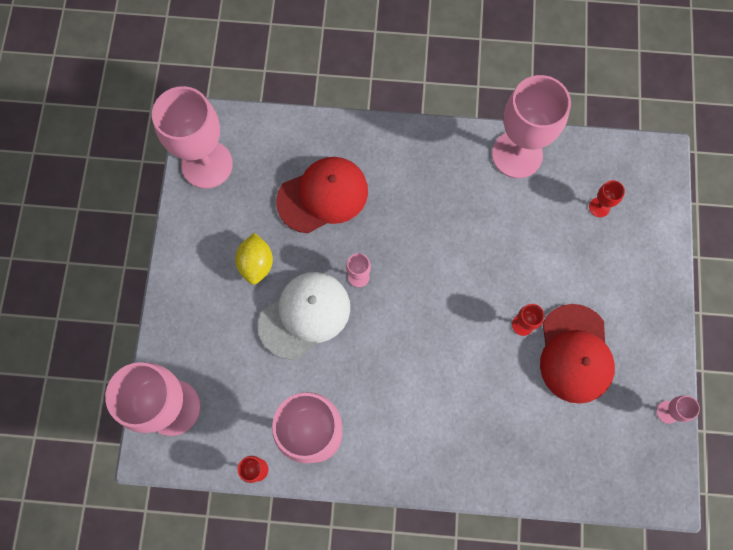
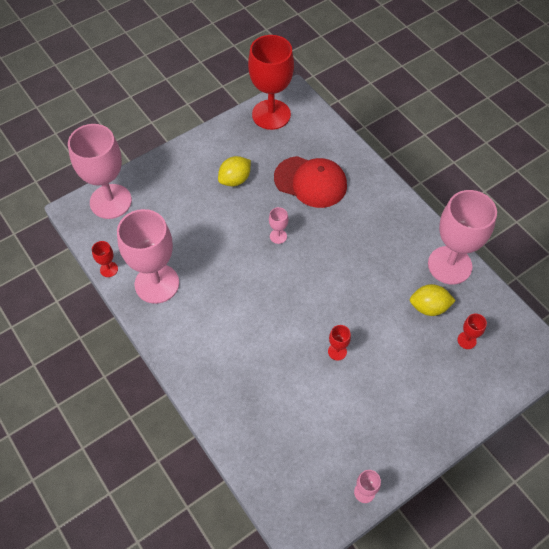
camera: 50 degrees right, 15 degrees down
pink goblet [152,86,233,189] -> red goblet [248,35,294,130]
white cap [258,272,350,360] -> none
red cap [540,304,615,404] -> none
none -> yellow lemon [410,284,456,316]

